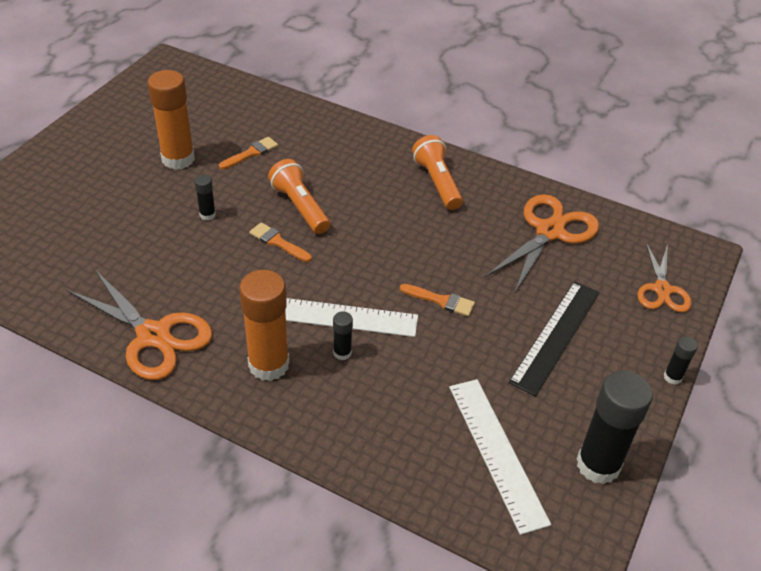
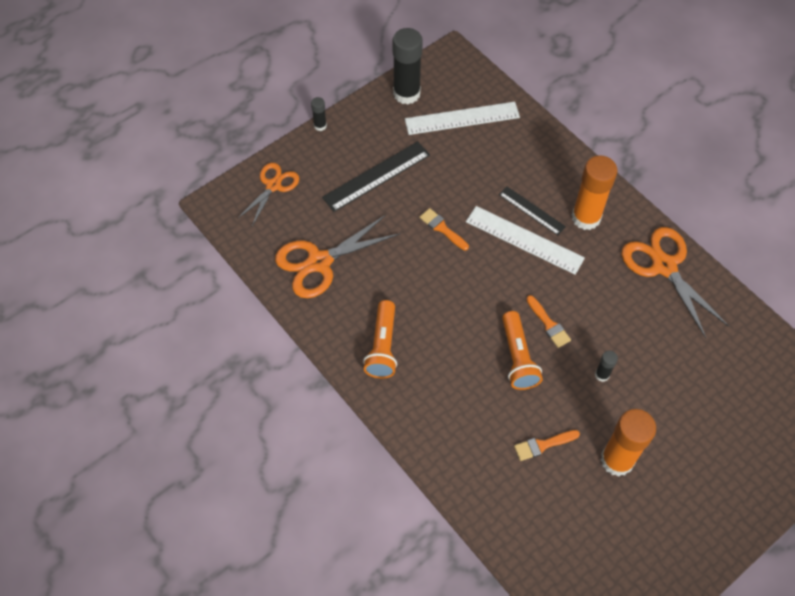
camera: 155 degrees left, 15 degrees up
black glue stick [333,312,353,360] -> black ruler [499,187,566,235]
white ruler [449,379,551,535] -> white ruler turned 75 degrees clockwise [405,102,520,135]

